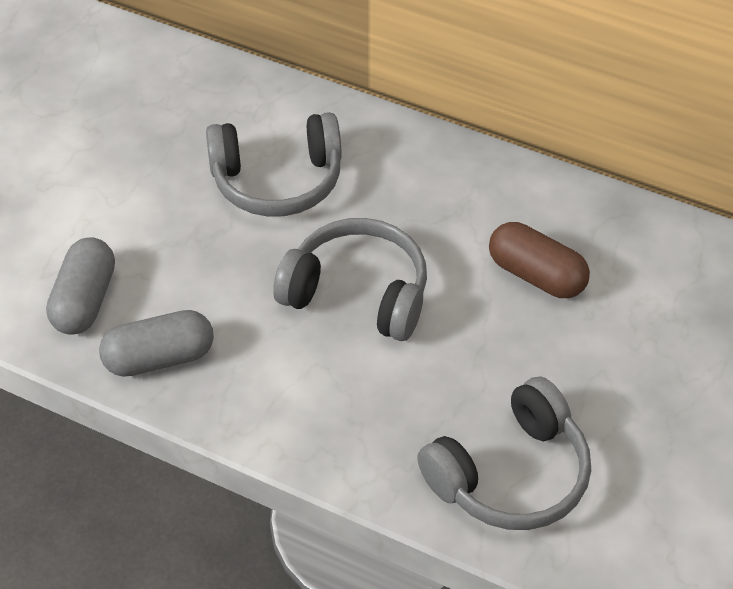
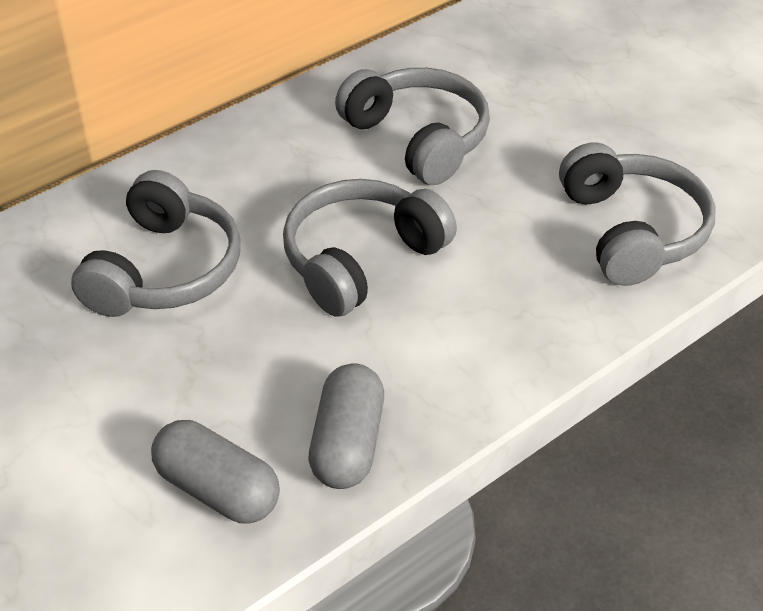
camera: 65 degrees left, 5 degrees down
brown capsule [489,222,590,298] -> grey headphones [335,68,490,185]

